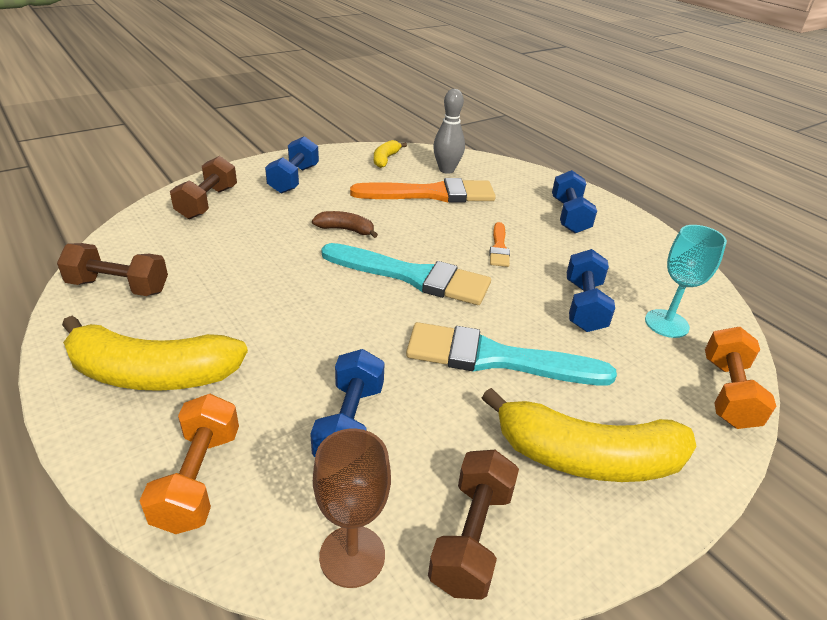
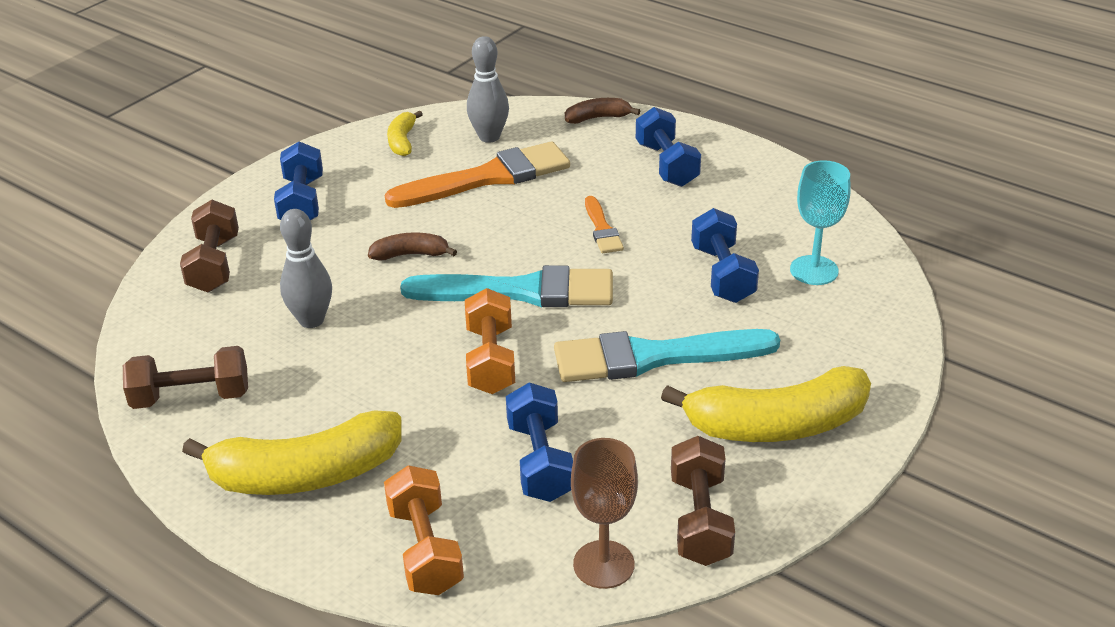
camera: 15 degrees left, 0 degrees up
orange dumbbell [705,327,776,429] -> orange dumbbell moved to [465,288,515,394]
none -> grey bowling pin [280,209,332,328]
none -> brown banana [565,98,640,124]

